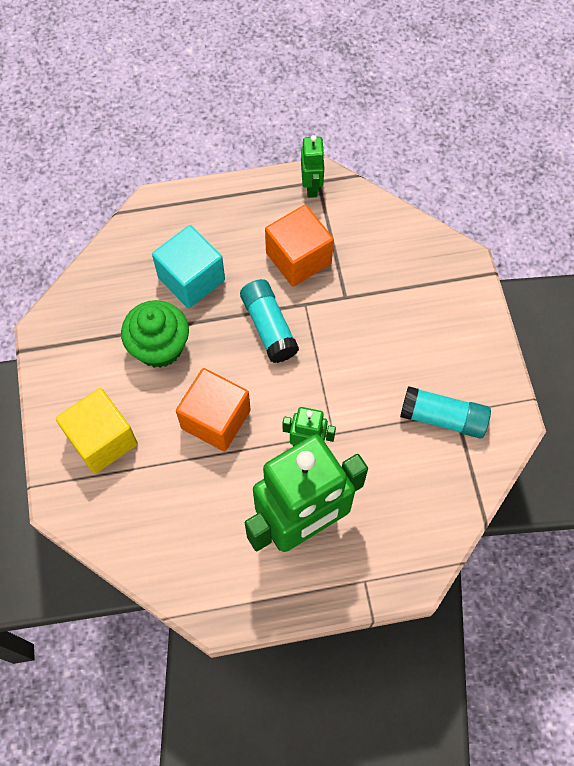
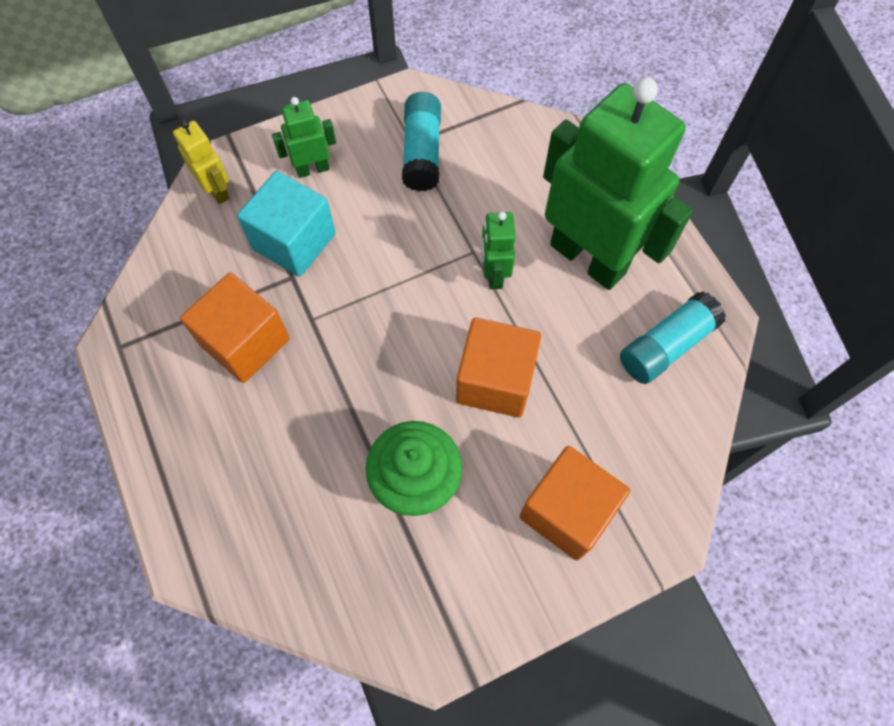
camera: 105 degrees left, 0 degrees up
yellow cube [56,388,138,474] -> orange cube [519,446,630,561]
turquoise cube [152,225,225,308] -> turquoise cube moved to [237,171,336,277]
turquoise glue stick [240,279,299,363] -> turquoise glue stick moved to [620,291,726,384]
green robot [301,135,325,198] -> green robot moved to [272,97,336,178]
none -> yellow robot [173,120,229,204]

